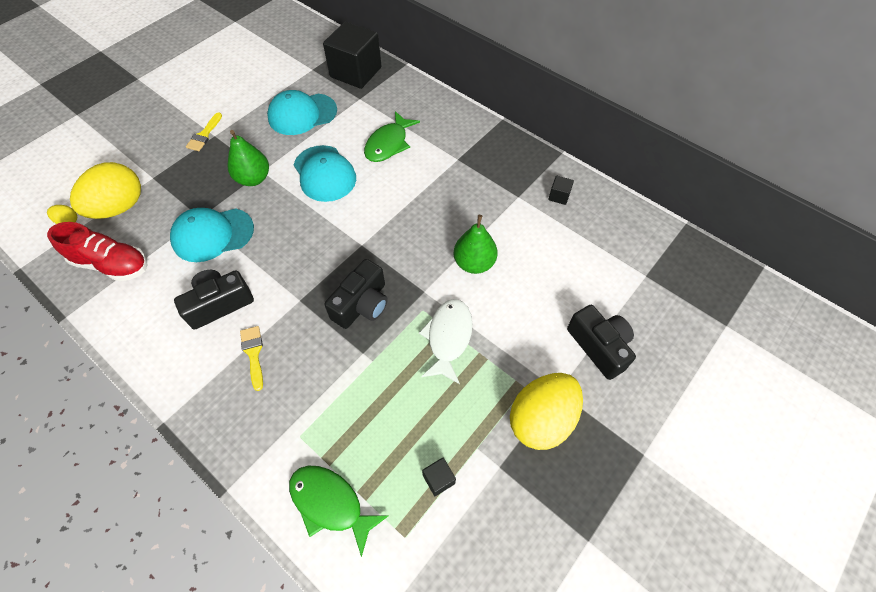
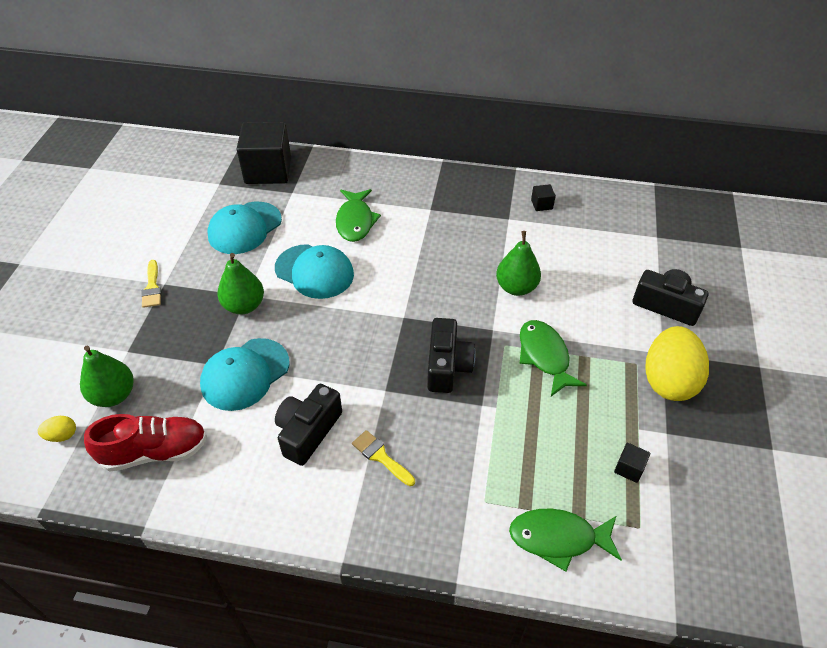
camera: 30 degrees left, 10 degrees down
yellow egg [70,162,141,219] -> green pear [80,346,134,407]
white fish [419,299,472,384] -> green fish [519,320,587,396]

